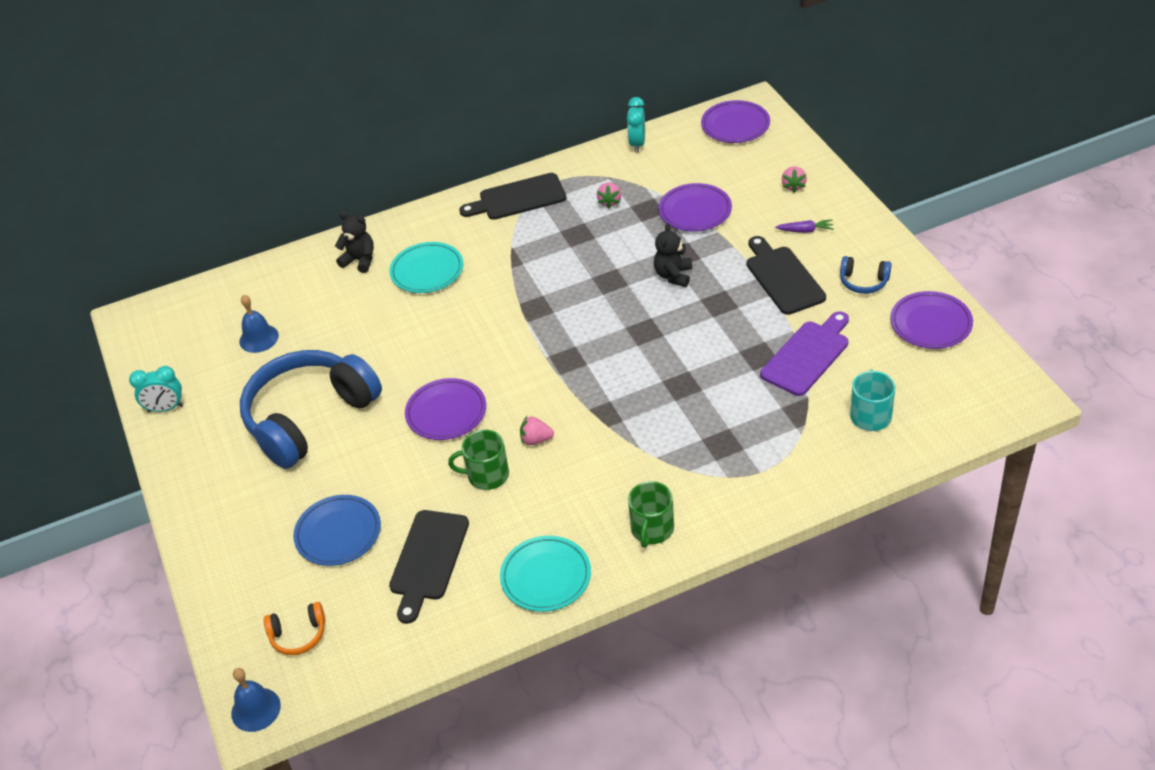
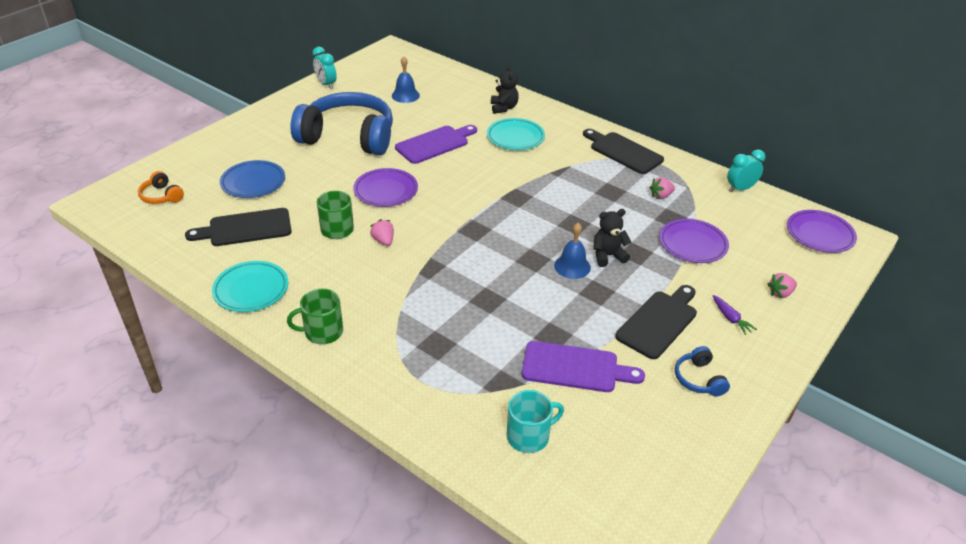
camera: 55 degrees right, 5 degrees down
blue bell [231,668,281,732] -> blue bell moved to [554,223,591,279]
purple plate [890,291,973,349] -> none
none -> purple cutting board [395,125,477,164]

